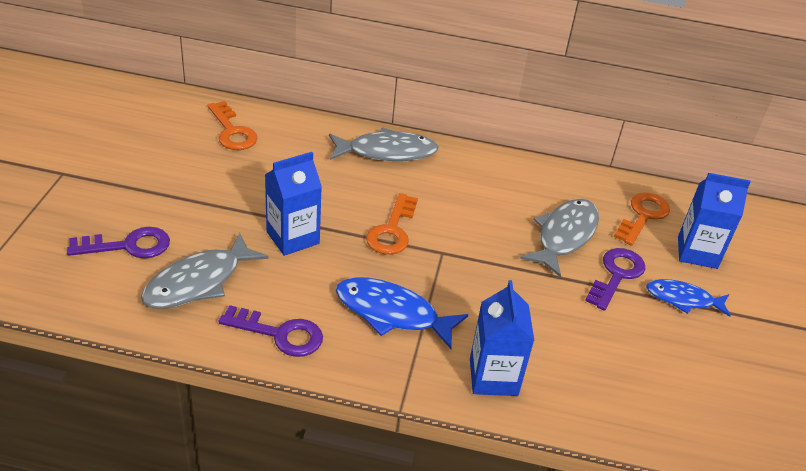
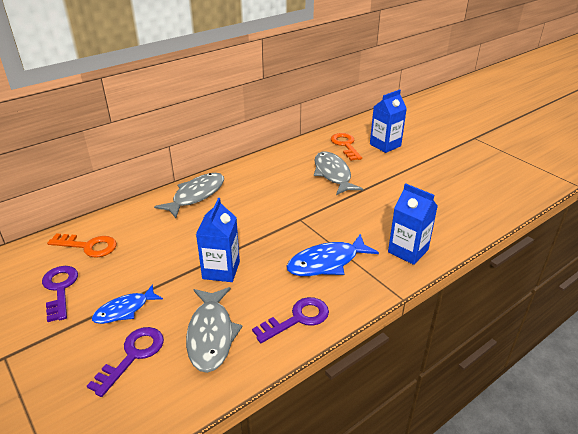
camera: 45 degrees left, 5 degrees down
orange key [366,193,418,255] -> none
purple key [585,248,645,311] -> purple key moved to [42,266,78,322]
blue fish [647,279,731,317] -> blue fish moved to [92,284,163,324]

